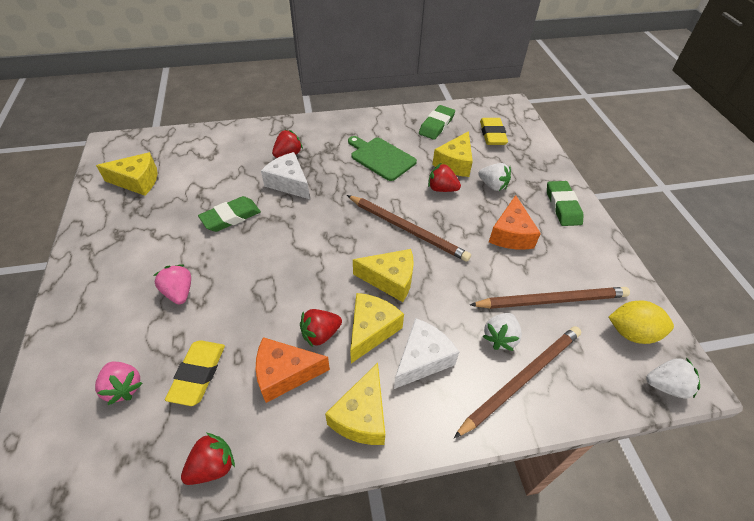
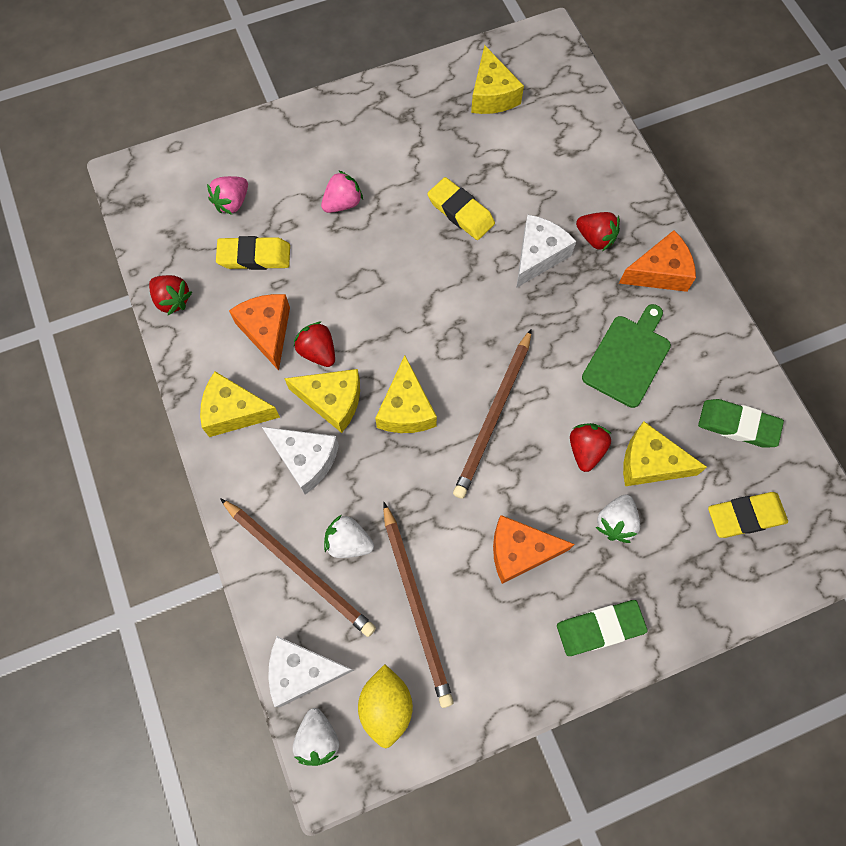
camera: 80 degrees right, 20 degrees up
green eraser [198,196,261,232] -> yellow eraser [427,177,495,240]
none -> white cheese [268,636,354,707]
none -> orange cheese [619,230,696,292]

